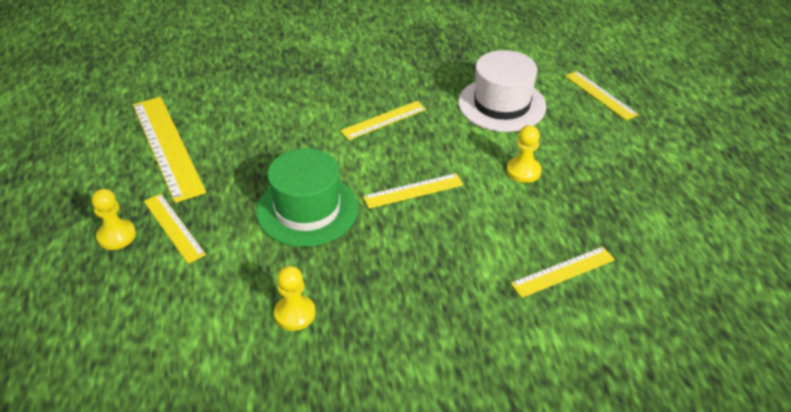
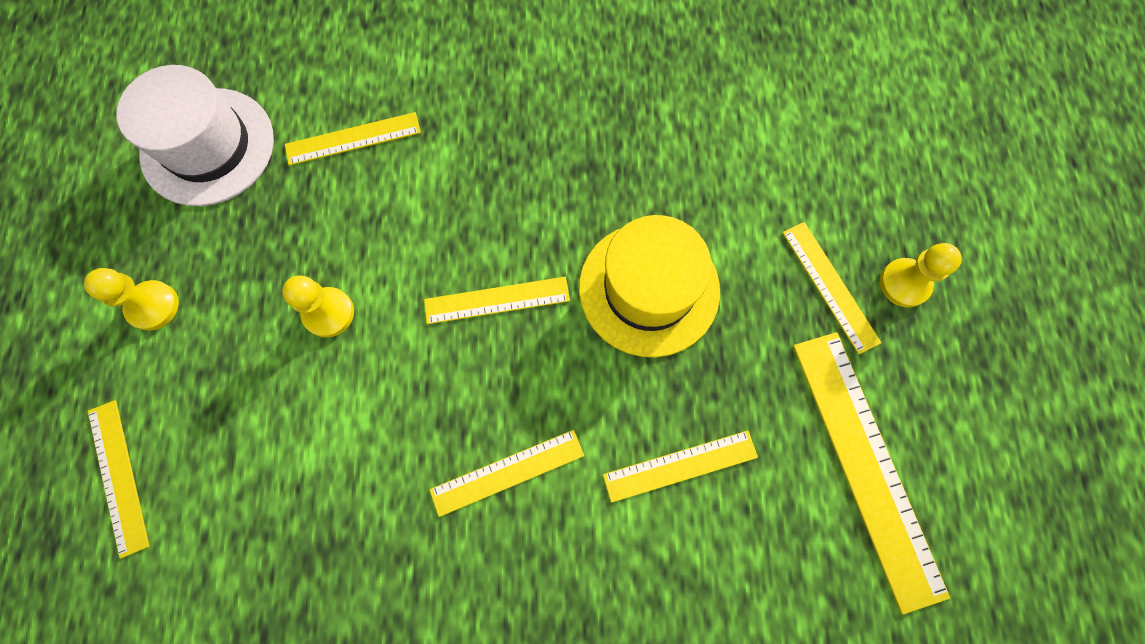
camera: 170 degrees left, 30 degrees up
green hat [256,148,358,247] -> yellow hat [579,215,720,357]
yellow pawn [274,266,315,331] -> yellow pawn moved to [84,268,179,331]
white hat [458,50,547,132] -> white hat moved to [116,65,274,206]
none -> yellow ruler [603,431,758,503]

